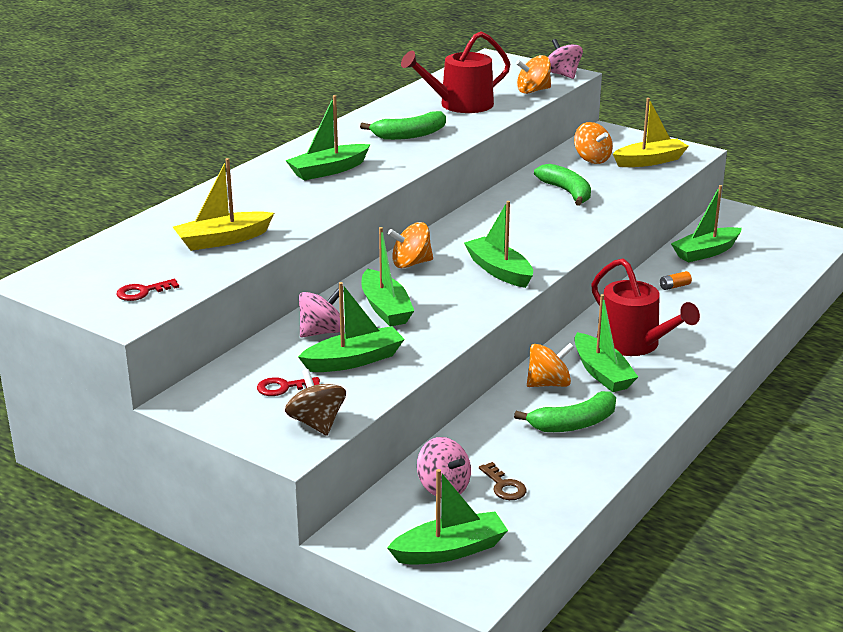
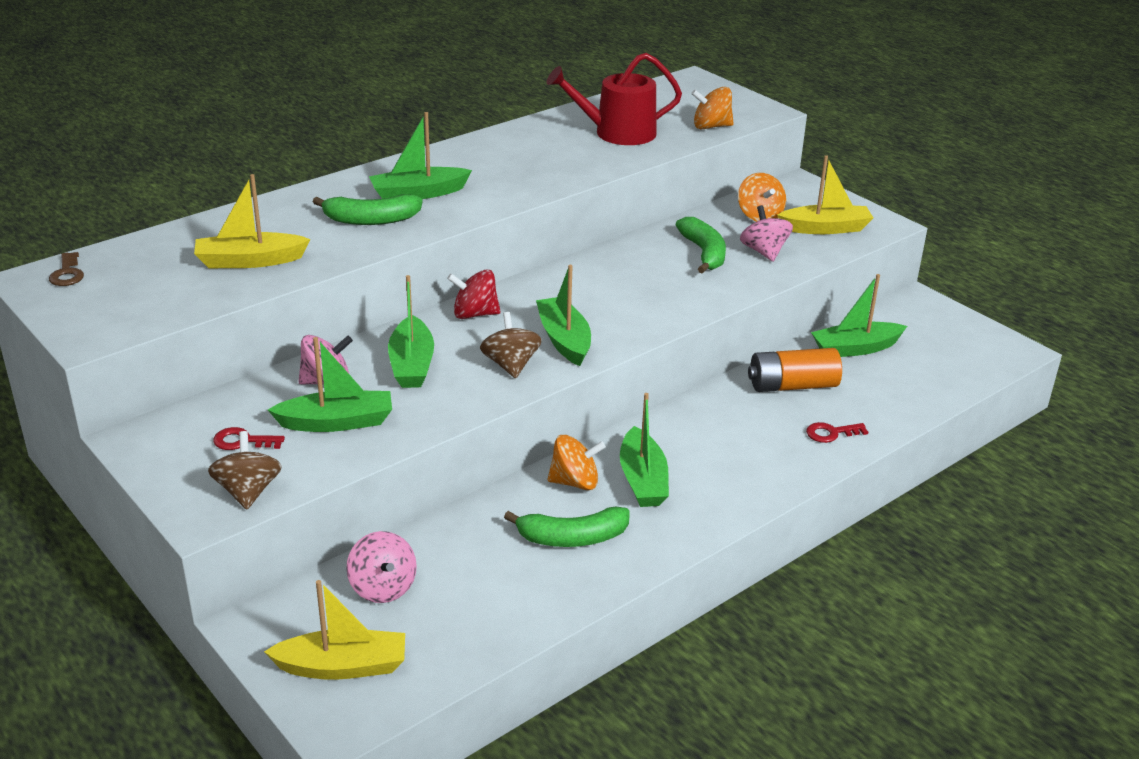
camera: 15 degrees right, 5 degrees up
red key [116,279,179,301] -> red key moved to [806,422,868,443]
green banana [360,111,446,140] -> green banana moved to [313,194,423,225]
green boat [387,469,508,565] -> yellow boat [264,580,405,680]
orange spinning top [388,222,433,268] -> red spinning top [447,269,501,319]
brown key [479,462,527,500] -> brown key moved to [49,252,84,286]
pink spinning top [548,39,583,79] -> pink spinning top moved to [740,205,793,261]
red watering can [591,258,700,356] -> none
orange battery [660,271,692,290] -> orange battery [748,348,842,392], size x2.42
none -> brown spinning top [480,312,542,378]

